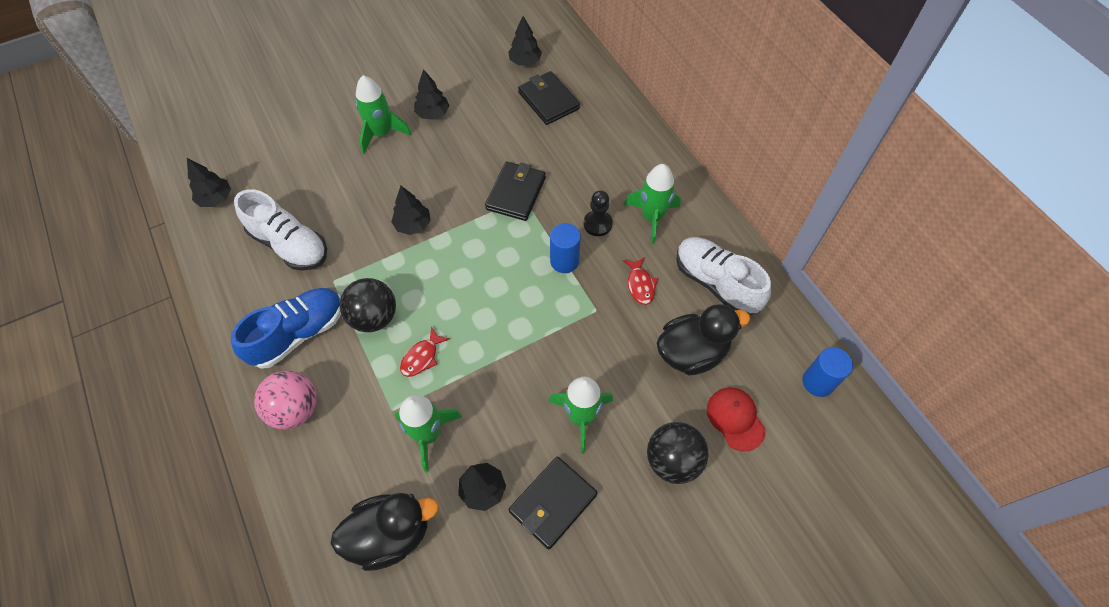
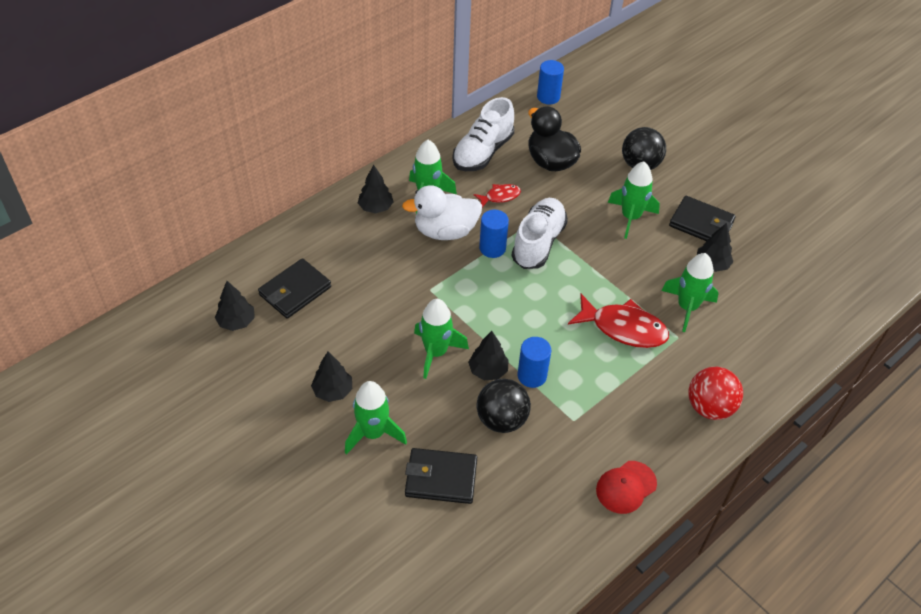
camera: 105 degrees left, 10 degrees down
black tree [187,158,231,207] -> black tree moved to [358,165,394,213]
blue shoe [231,288,341,369] -> none
white shoe [234,189,327,271] -> white shoe moved to [511,198,568,269]
pink ball [254,371,317,429] -> red ball [688,367,743,420]
black duck [330,493,439,571] -> none
black ball [340,278,396,332] -> black ball moved to [477,379,531,433]
red fish [400,327,449,377] -> red fish [568,294,669,348], size x1.88
black wallet [485,162,546,221] -> black wallet moved to [405,448,477,504]
black pawn [583,191,613,236] -> white duck [402,185,482,240]
red cap [707,387,766,451] -> red cap moved to [596,461,657,514]
none -> green rocket [414,299,469,379]
none -> blue cylinder [518,337,551,388]

